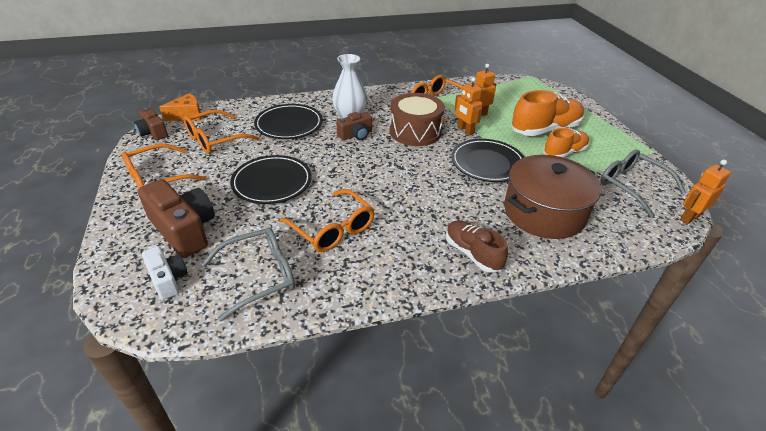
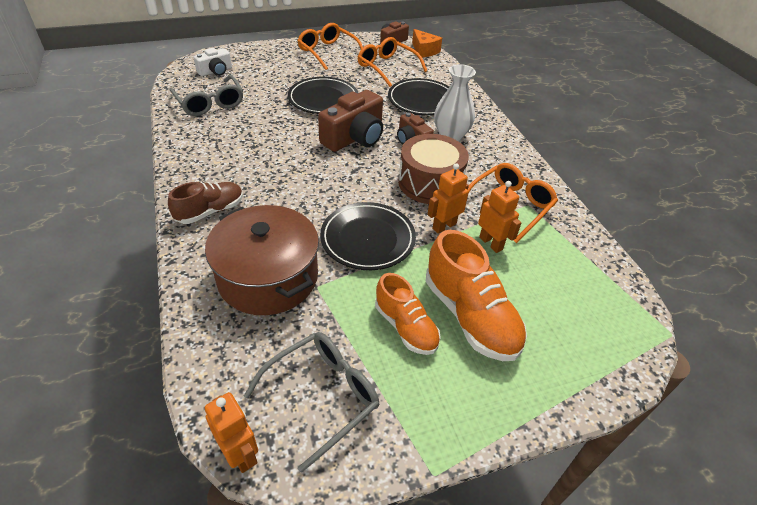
camera: 85 degrees right, 5 degrees up
brown camera [138,179,215,258] -> brown camera moved to [318,90,383,152]
orange glasses [280,189,375,252] -> none

